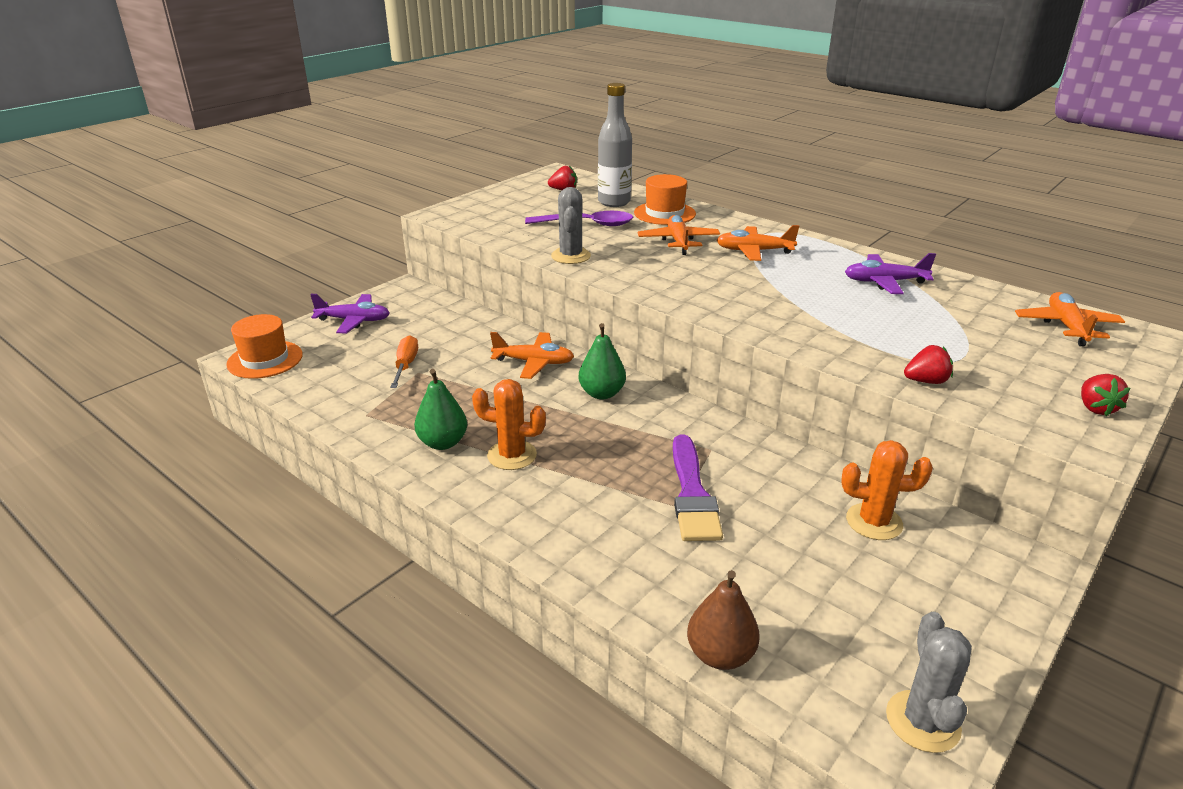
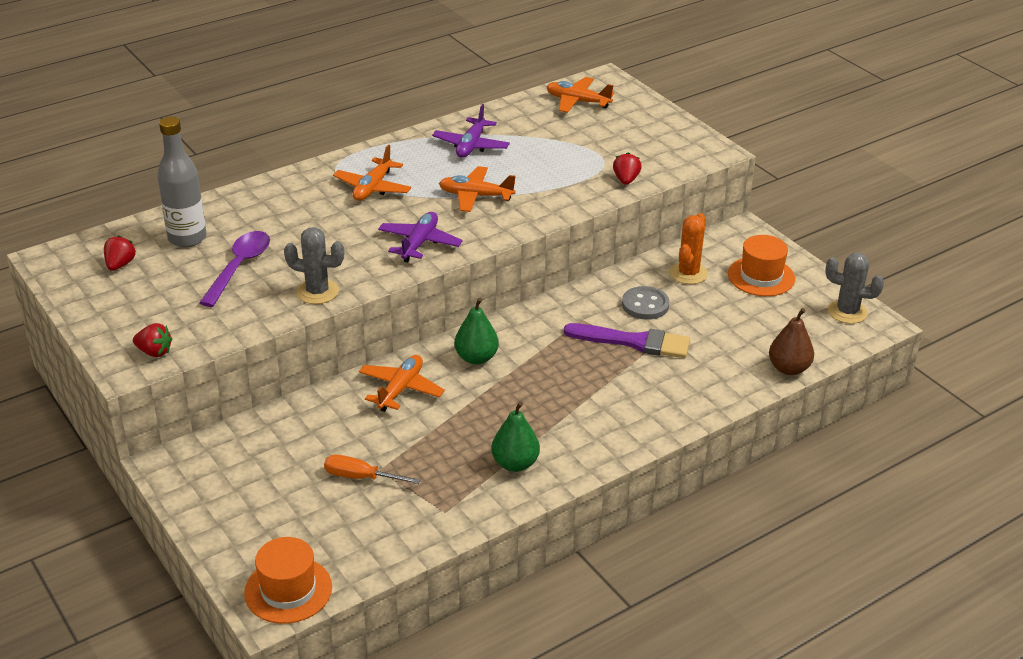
camera: 75 degrees left, 5 degrees up
purple plane [310,294,390,333] -> purple plane moved to [378,212,463,263]
orange cactus [472,379,546,470] -> none
orange hat [634,174,696,225] -> orange hat moved to [728,235,795,296]
orange plane [638,215,720,255] -> orange plane moved to [439,166,516,212]
red strawberry [1081,374,1130,416] -> red strawberry moved to [133,323,172,357]
none -> grey button [622,286,670,320]

